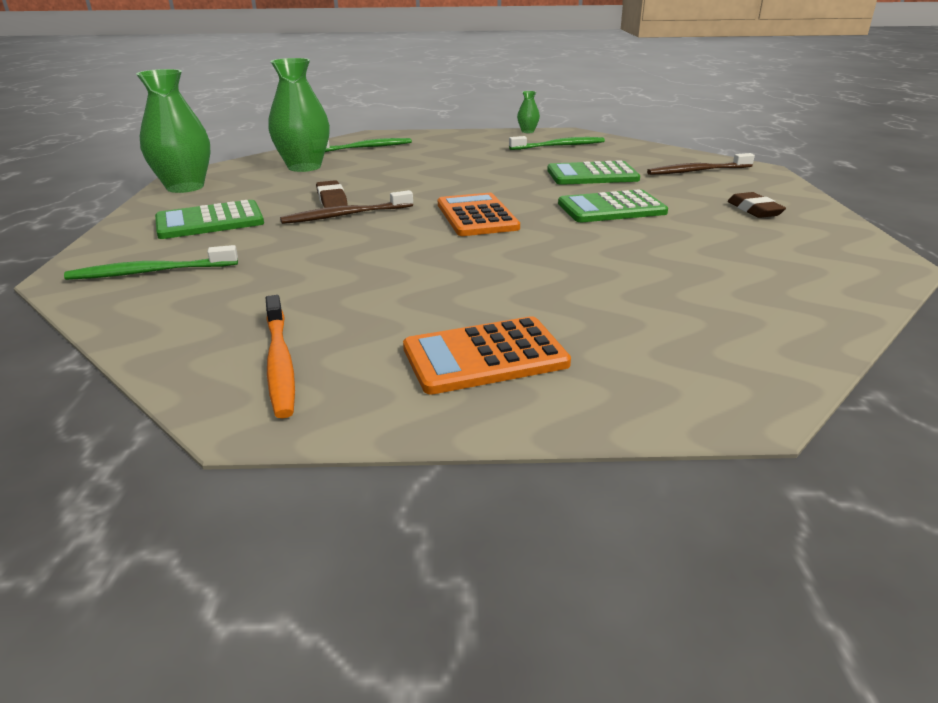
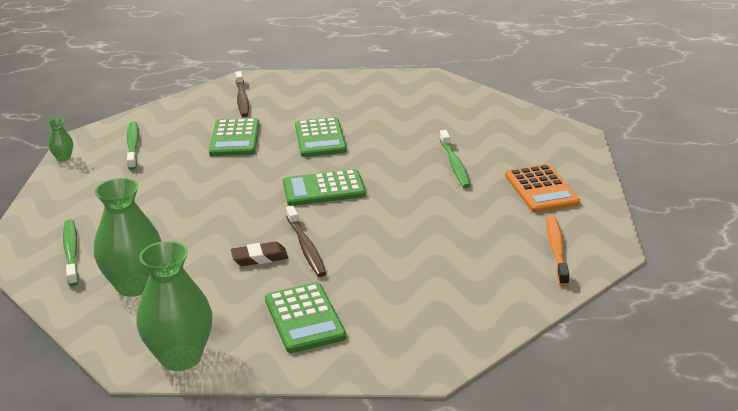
camera: 85 degrees left, 0 degrees up
green toothbrush [64,245,238,280] -> green toothbrush moved to [440,130,471,188]
orange toothbrush [266,295,295,418] -> orange toothbrush turned 75 degrees counterclockwise [546,215,569,286]
orange calculator [438,193,520,236] -> green calculator [283,169,366,206]
brown eraser [728,192,786,218] -> none

